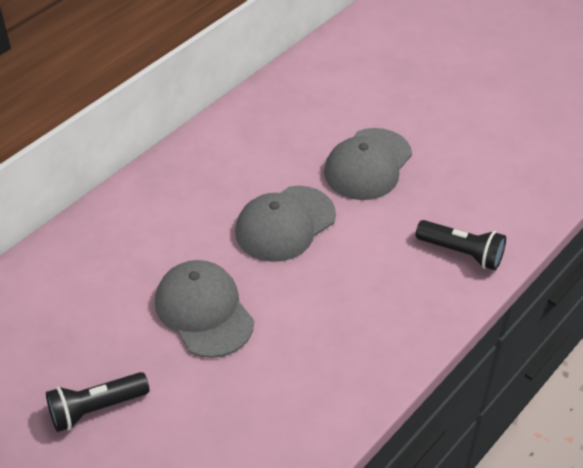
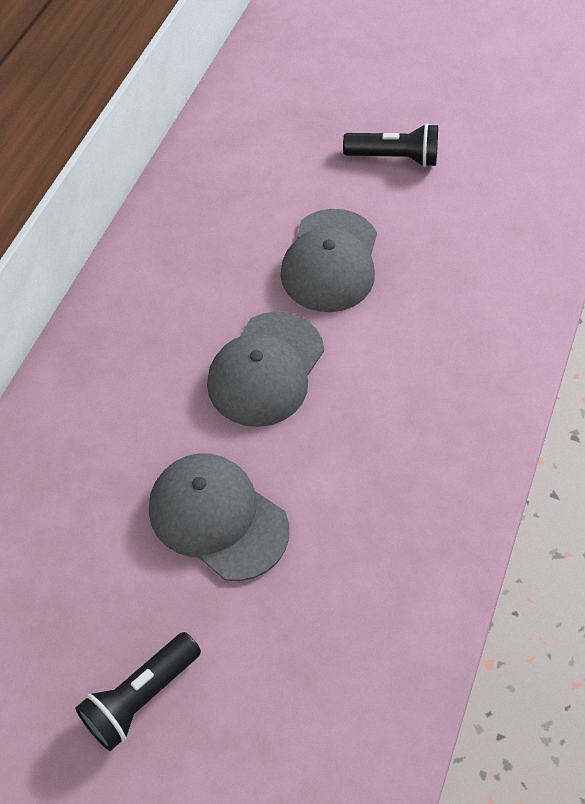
camera: 20 degrees left, 10 degrees up
black flashlight [416,220,506,270] -> black flashlight moved to [343,123,438,167]

